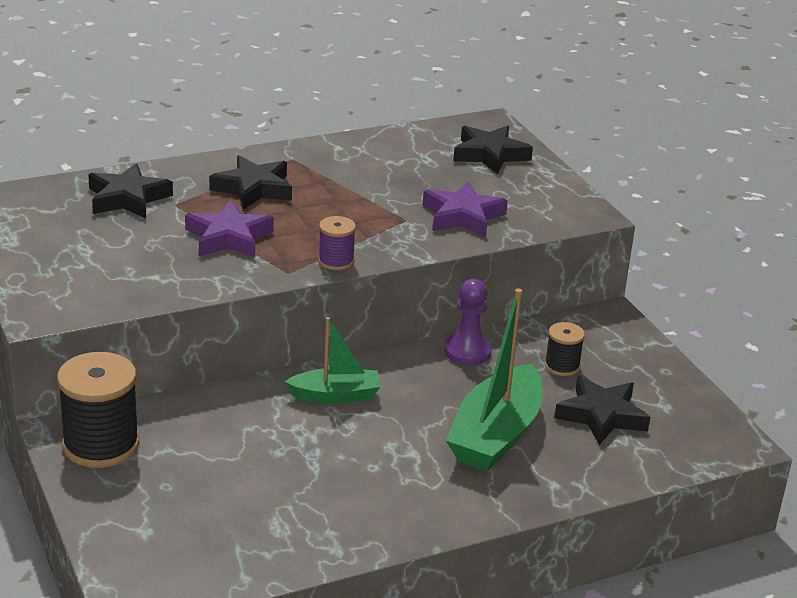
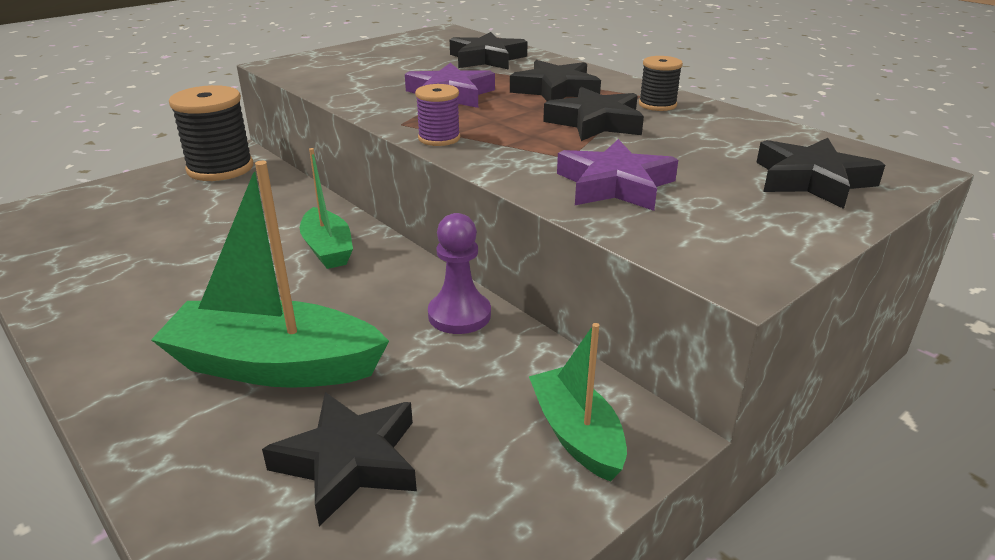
camera: 75 degrees right, 0 degrees up
black spool [545,322,585,376] -> black spool moved to [639,56,683,111]
none -> green boat [529,323,627,482]
none -> black star [543,87,644,141]

